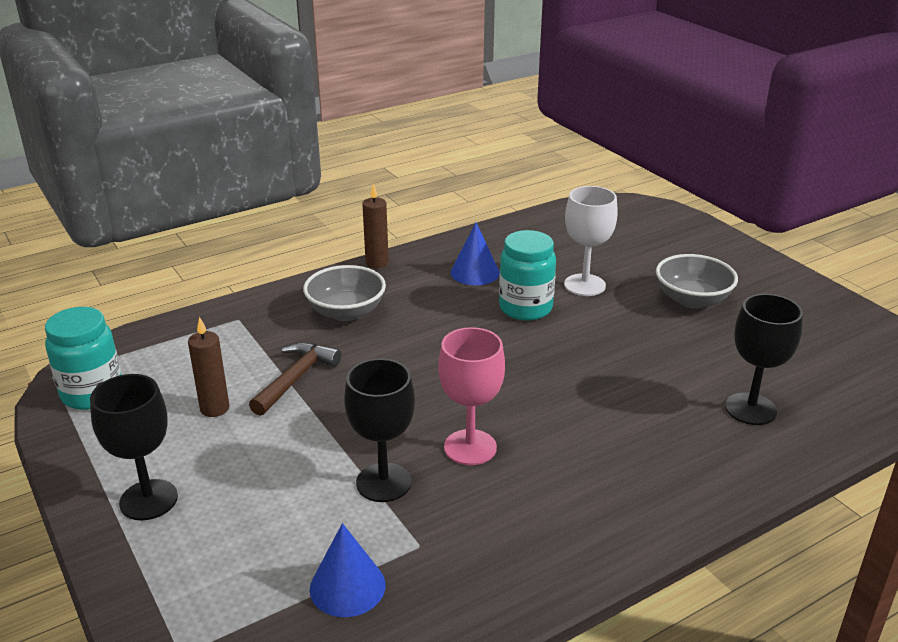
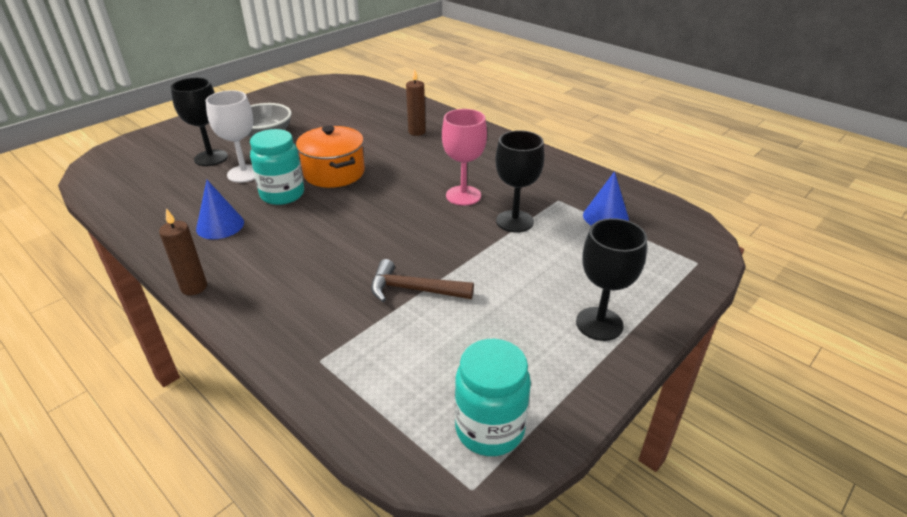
camera: 105 degrees left, 5 degrees up
brown candle [188,317,230,417] -> brown candle moved to [406,68,426,136]
grey bowl [303,265,386,321] -> none
black goblet [725,294,803,425] -> black goblet moved to [171,78,228,166]
none -> orange pot [296,126,365,188]

